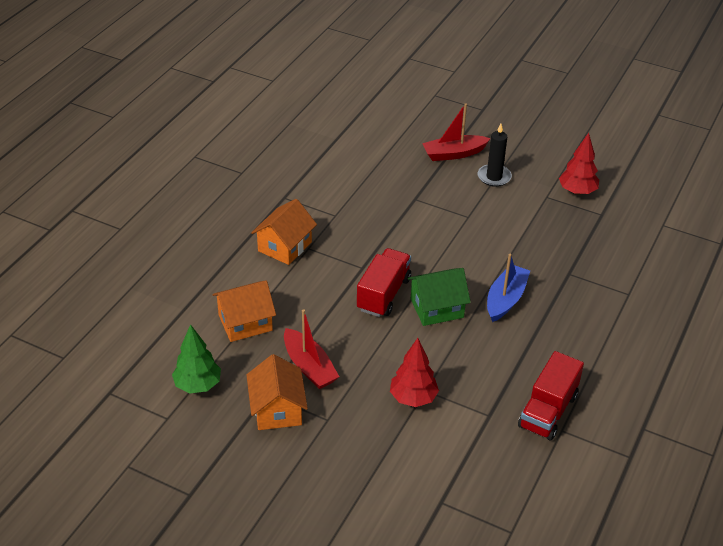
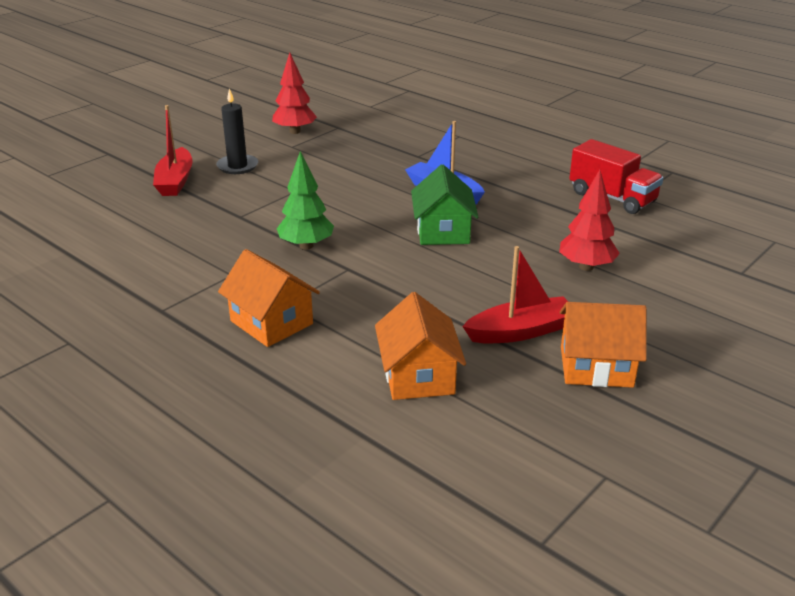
camera: 75 degrees left, 10 degrees down
green tree [172,324,221,393] -> green tree moved to [277,151,334,250]
red truck [357,248,411,317] -> none

